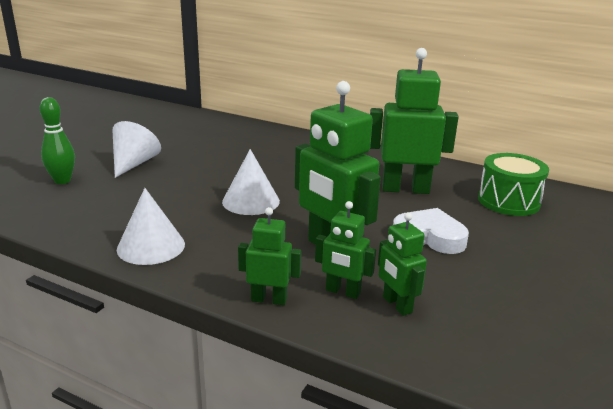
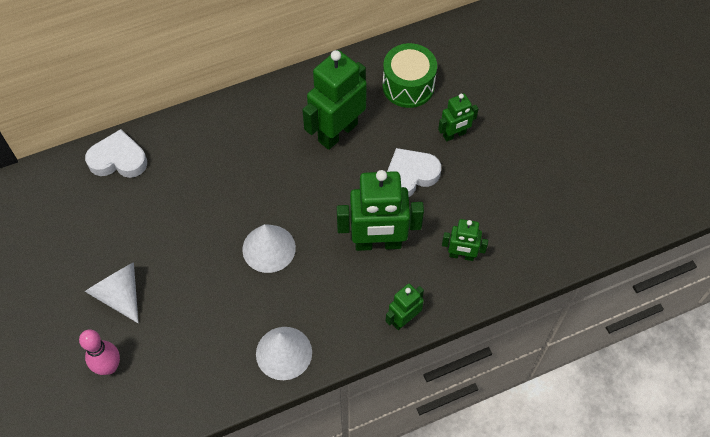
camera: 50 degrees left, 35 degrees up
green bowling pin [39,97,75,184] -> pink bowling pin [79,329,120,375]
green robot [315,201,376,299] -> green robot moved to [438,93,479,141]
none -> white heart [85,129,147,178]

